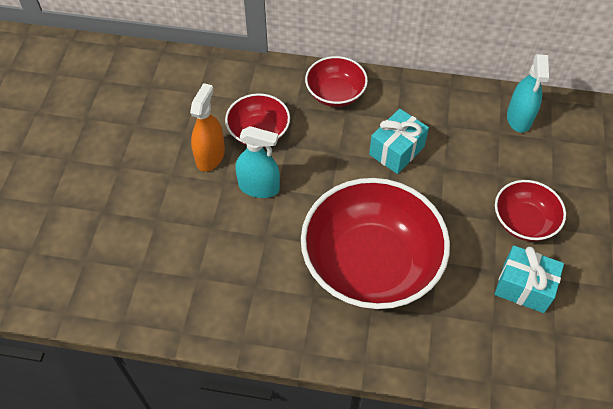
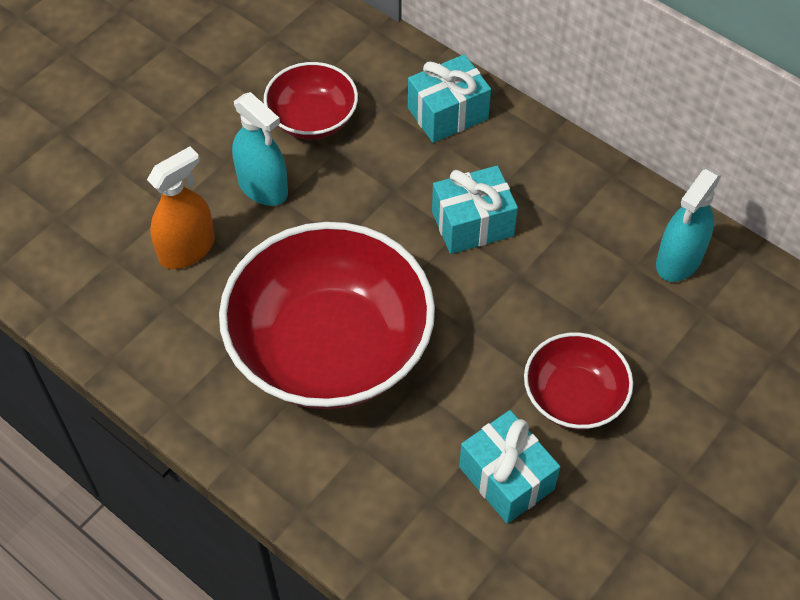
camera: 30 degrees right, 0 degrees up
orange spray bottle [190,83,225,172] -> orange spray bottle moved to [147,146,215,269]
red bowl [305,56,368,107] -> turquoise gift [408,54,491,143]

